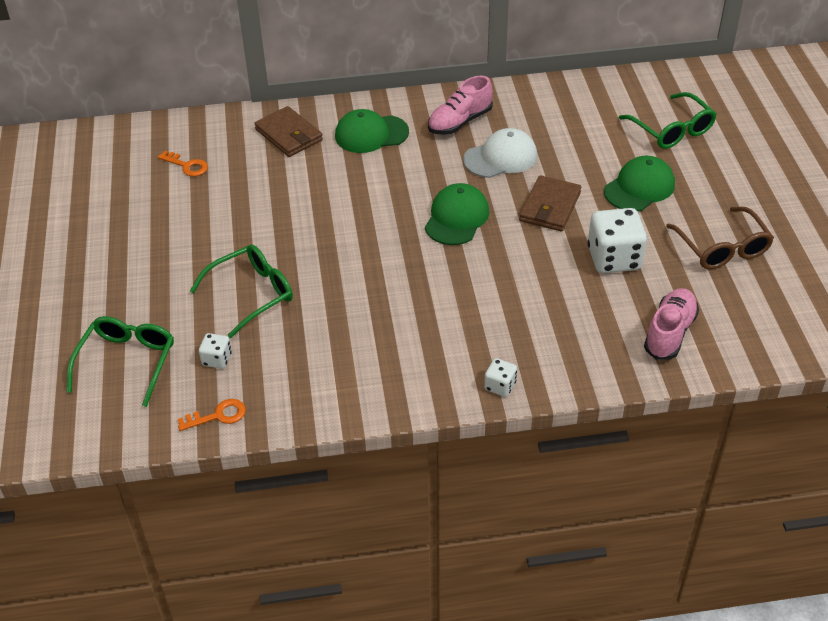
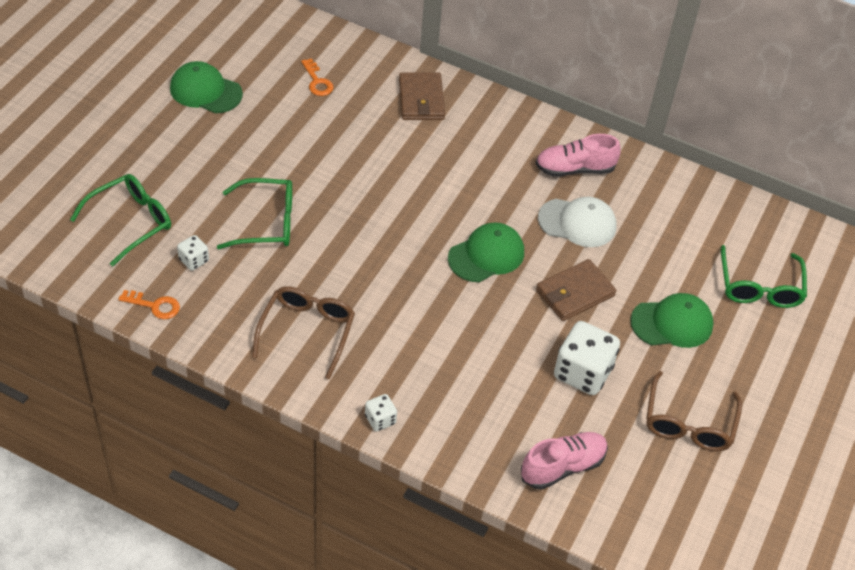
camera: 30 degrees right, 5 degrees up
green cap [335,109,409,153] -> green cap moved to [170,61,243,113]
none -> brown glasses [252,286,355,380]

